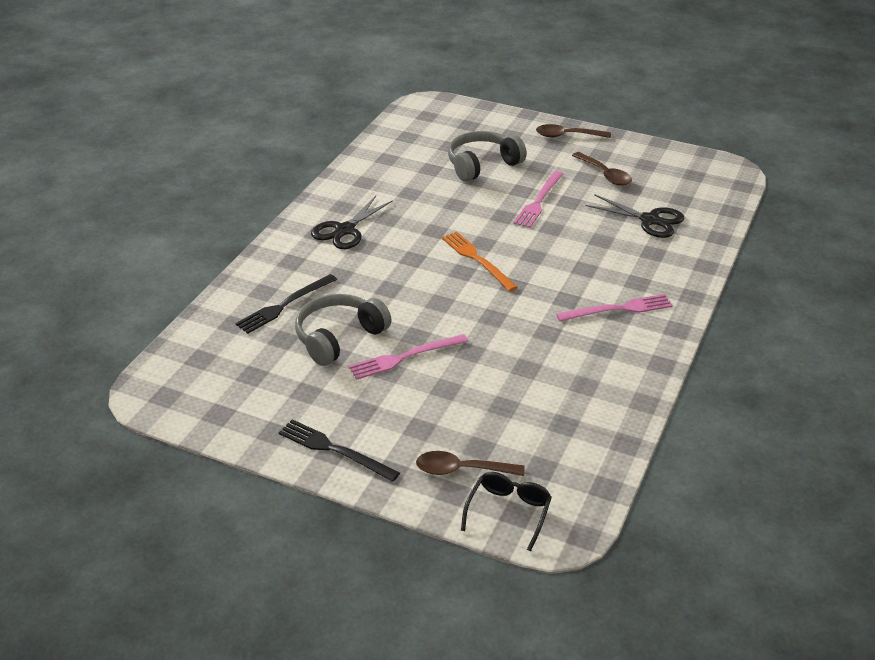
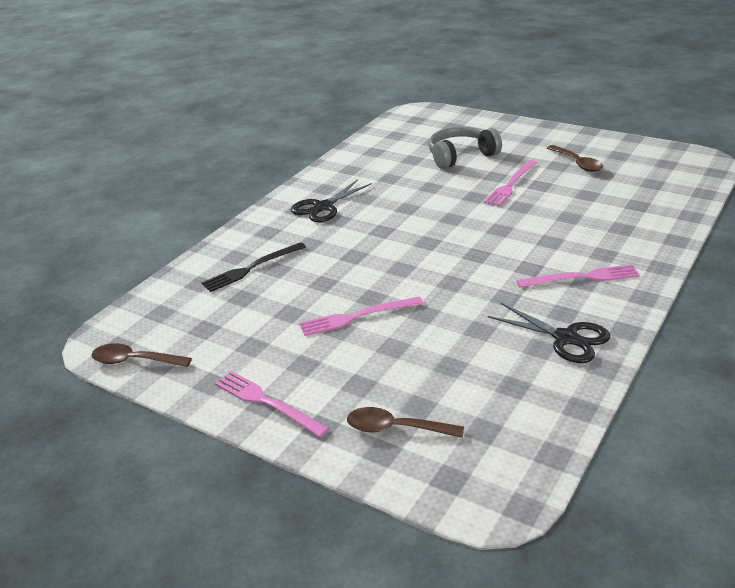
camera: 10 degrees right, 5 degrees down
black fork [278,419,400,482] -> pink fork [215,371,329,437]
grey headphones [295,294,392,366] -> none
orange fork [442,231,518,291] -> none
black glasses [461,472,552,552] -> none
brown spoon [536,124,611,138] -> brown spoon moved to [91,343,192,367]
black scissors [585,194,684,238] -> black scissors moved to [487,302,610,363]

